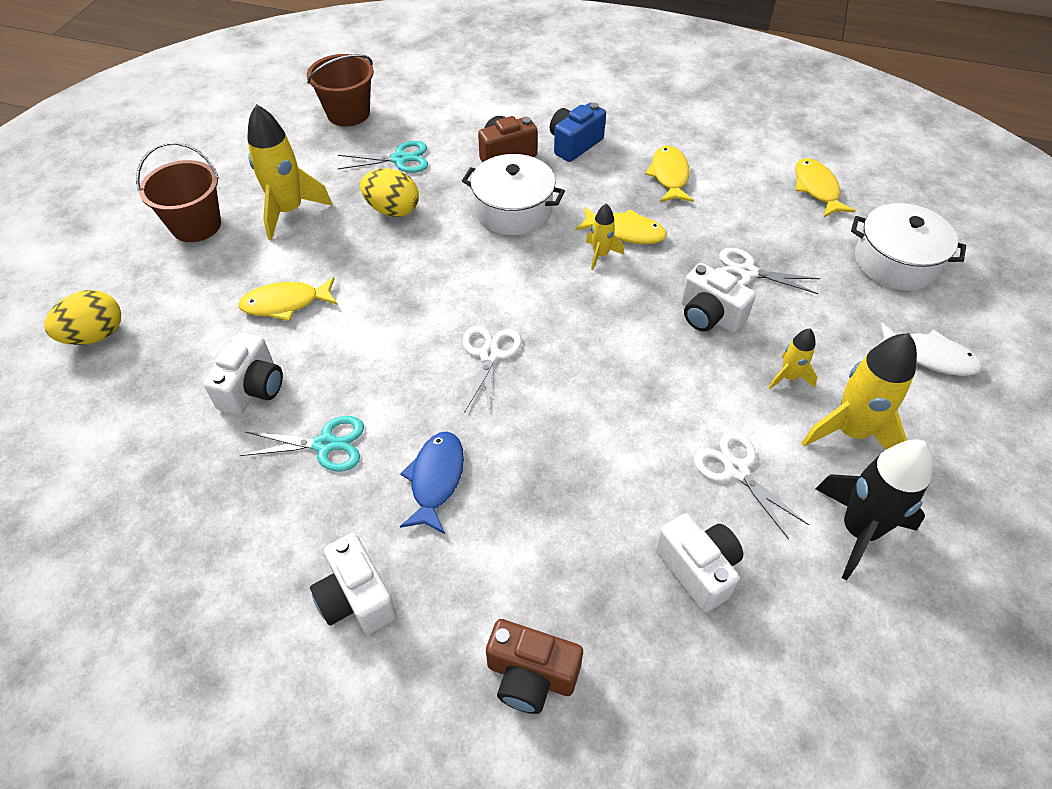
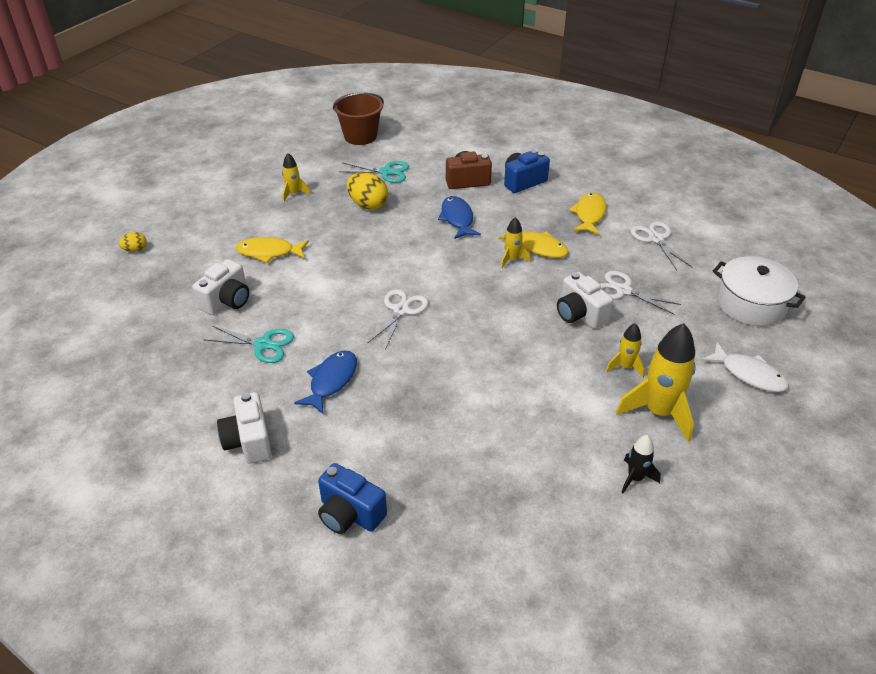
camera: 15 degrees right, 10 degrees down
yellow egg [44,290,121,345] -> yellow egg [119,232,147,252], size x0.54
brown bucket [136,142,221,242] -> none
yellow rocket [247,104,333,240] -> yellow rocket [282,153,311,203], size x0.52
white pot [462,154,565,235] -> blue fish [438,196,481,239]
brown camera [486,619,583,714] -> blue camera [318,463,387,534]
white camera [655,513,743,612] -> none
white scissors [694,432,809,539] -> white scissors moved to [631,221,692,270]
yellow fish [795,158,856,217] -> none
black rocket [816,439,933,580] -> black rocket [621,435,661,493], size x0.52

